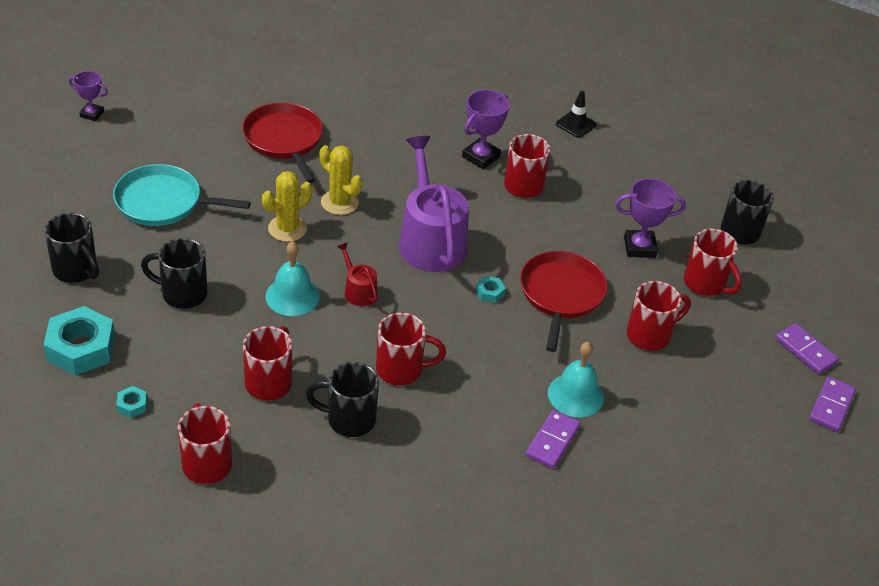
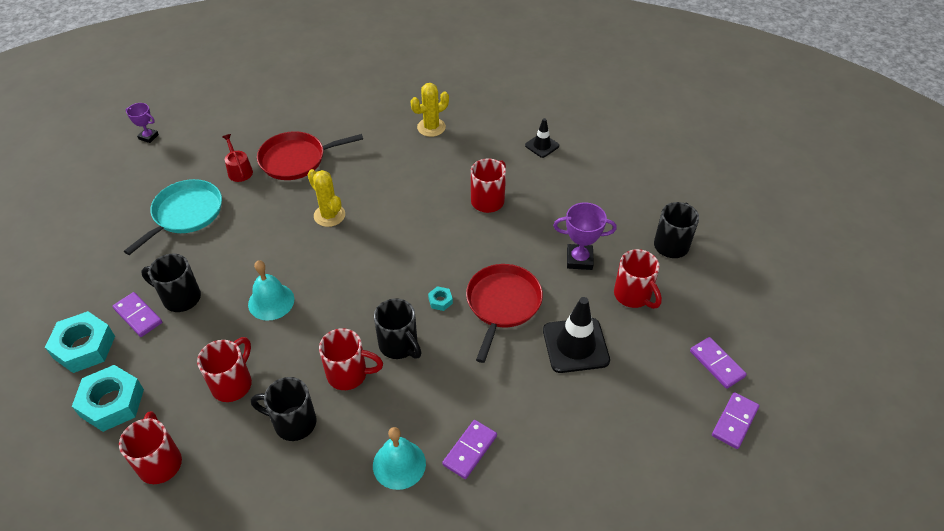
camera: 10 degrees right, 5 degrees up
black mug [45,213,99,283] -> black mug moved to [374,298,421,359]
turquoise pan [113,164,251,226] -> turquoise pan turned 105 degrees clockwise [124,179,222,255]
turquoise nut [116,386,147,418] -> turquoise nut [72,365,144,432], size x2.27
red pan [242,103,323,183] -> red pan turned 90 degrees counterclockwise [257,131,363,180]
yellow cactus [262,171,312,242] -> yellow cactus moved to [411,83,449,137]
red watering can [337,242,378,306] -> red watering can moved to [223,134,253,182]
purple watering can [399,136,469,272] -> none
purple trophy [462,90,509,169] -> none
turquoise bell [548,342,604,417] -> turquoise bell moved to [373,427,426,490]
red mug [627,281,691,351] -> black traffic cone [543,297,610,373]
none -> purple domino [113,292,162,337]

